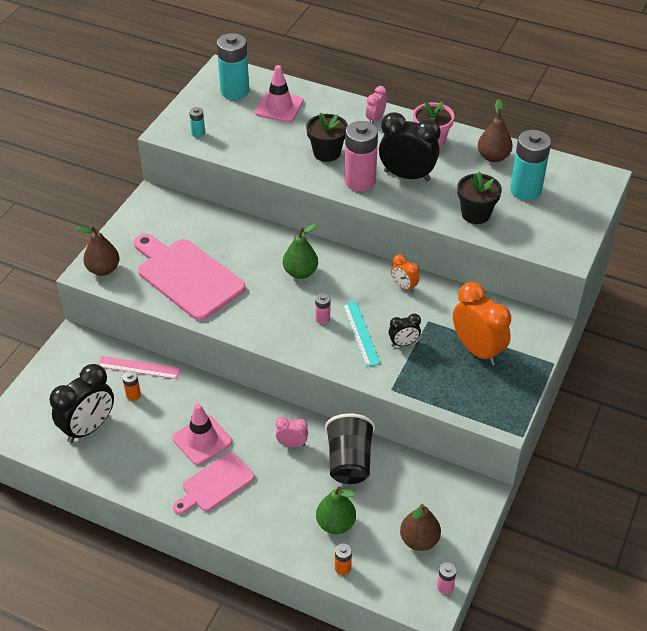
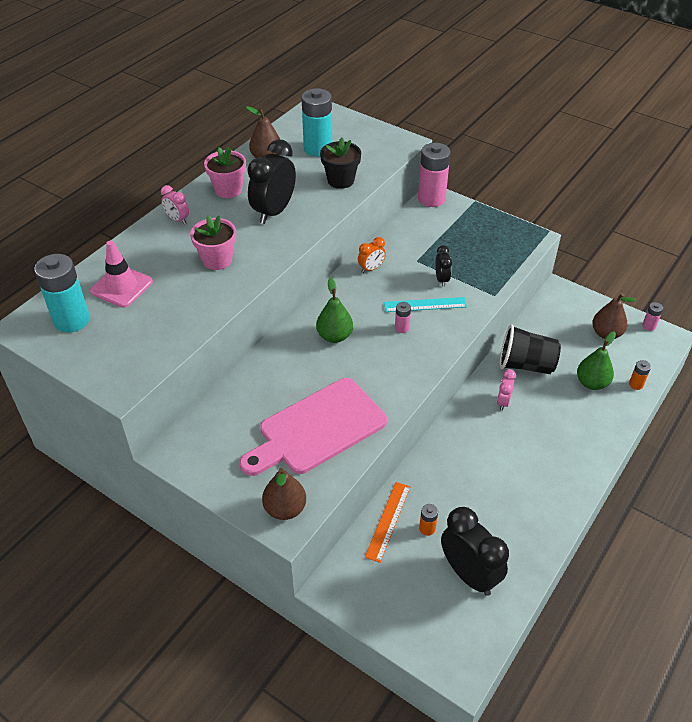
camera: 80 degrees left, 0 degrees up
pink ruler [98,356,181,379] -> orange ruler [365,482,410,563]
pink traffic cone [172,403,232,465] -> none
pink cutting board [173,452,255,514] -> none
turquoise battery [189,107,205,138] -> none
black flower pot [306,112,348,162] -> pink flower pot [190,215,236,270]
pink battery [345,121,378,191] -> pink battery moved to [418,143,451,207]
orange clock [453,282,511,365] -> none

